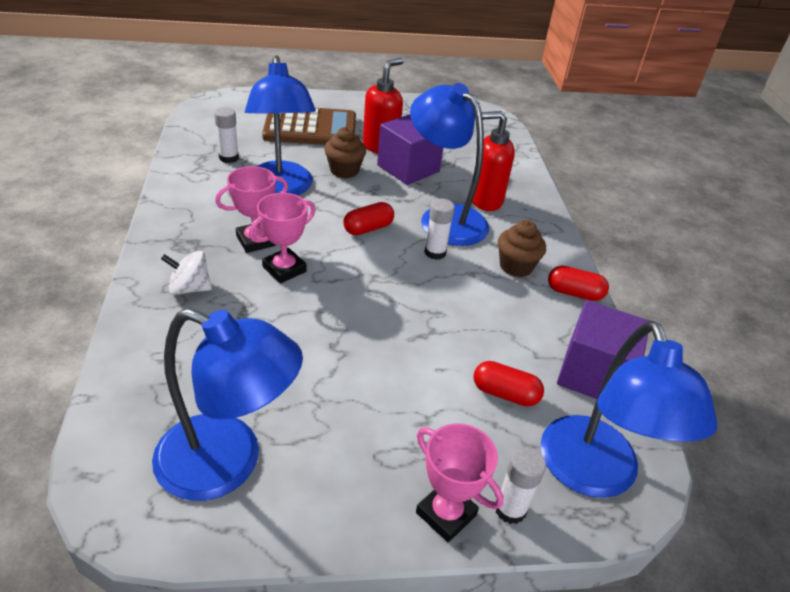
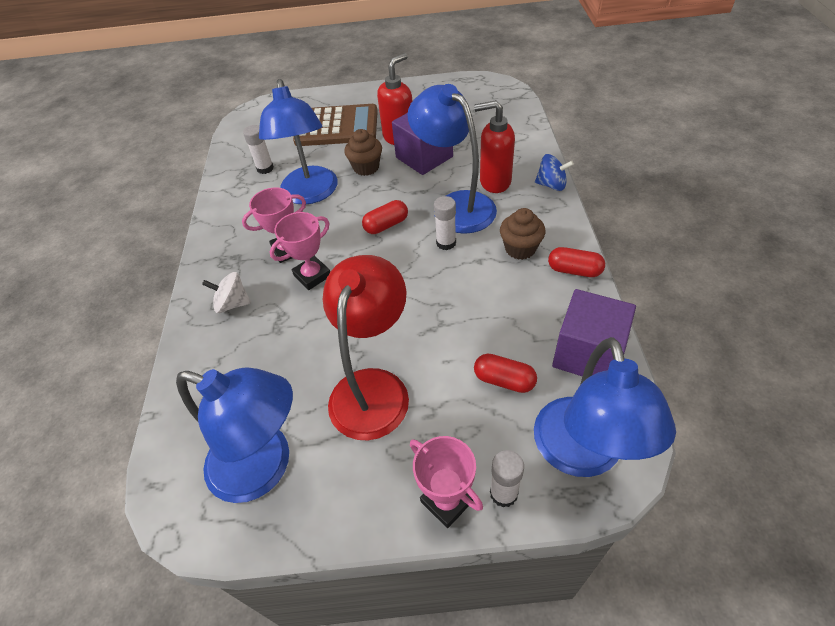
camera: 10 degrees right, 10 degrees up
none -> red lamp [323,255,409,440]
none -> blue spinning top [535,154,574,191]

